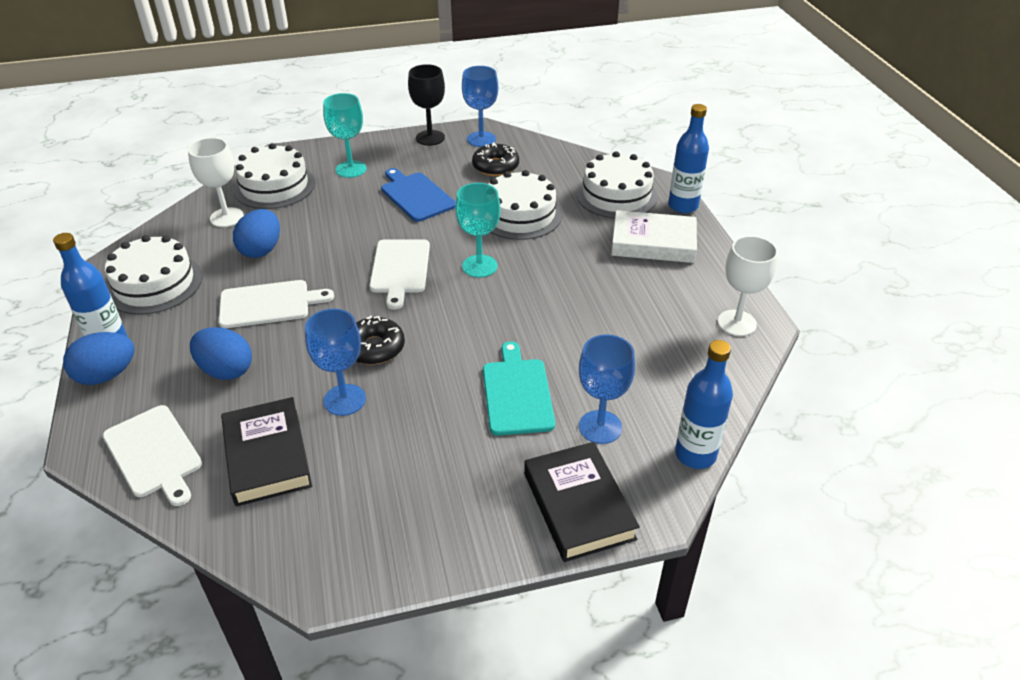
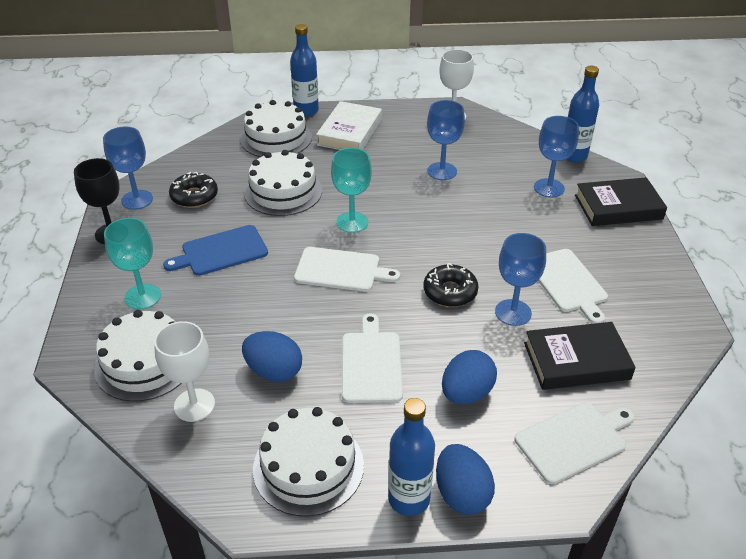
camera: 80 degrees left, 0 degrees up
turquoise cutting board [483,341,555,436] -> none
none -> blue goblet [427,100,465,180]
none -> white cutting board [538,249,608,324]

